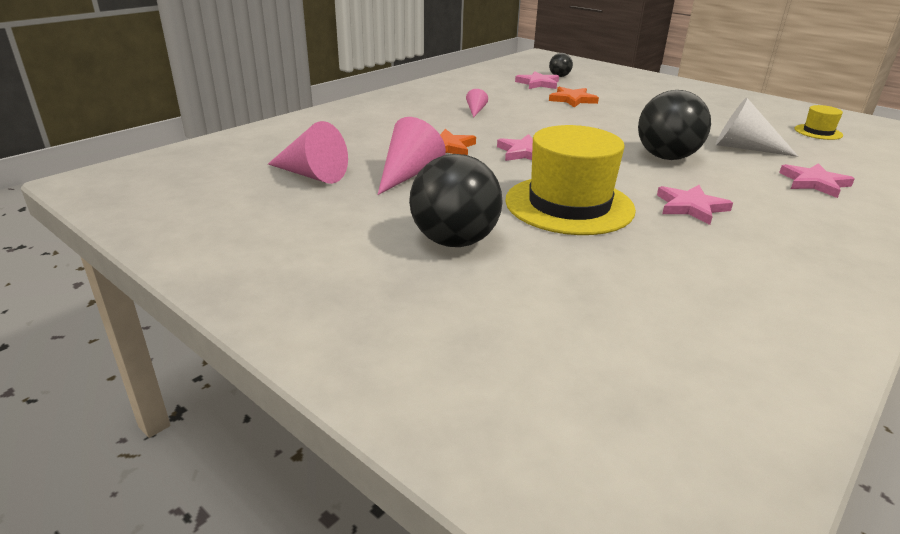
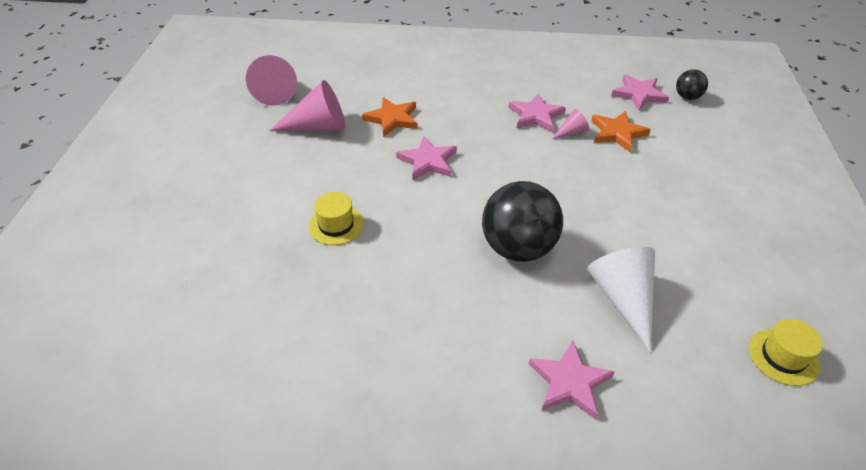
camera: 55 degrees right, 15 degrees up
black ball [409,154,503,247] -> none
pink cone [466,89,488,118] -> pink cone moved to [552,109,589,139]
yellow hat [505,125,636,235] -> yellow hat [309,192,364,245], size x0.46
pink star [657,185,733,225] -> pink star moved to [509,93,566,132]

